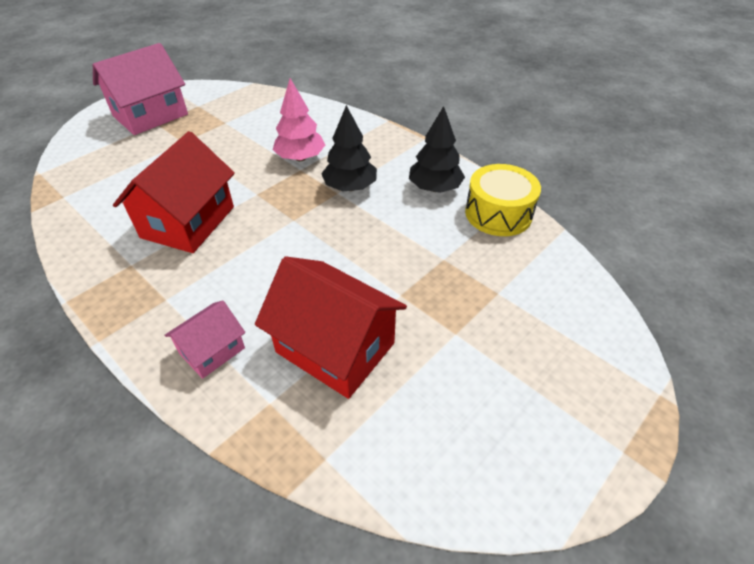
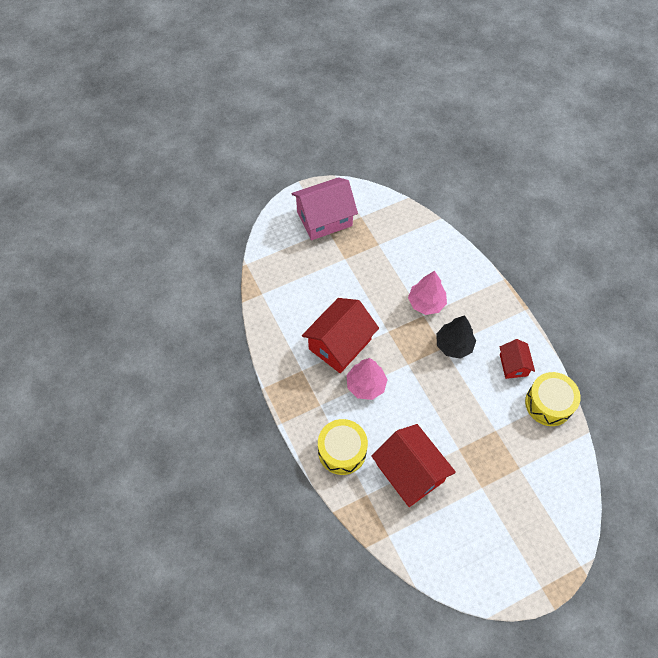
camera: 20 degrees right, 15 degrees up
pink house [164,300,245,379] -> yellow drum [318,419,368,475]
black tree [409,106,465,193] -> red house [500,339,535,379]
none -> pink tree [346,358,388,400]

